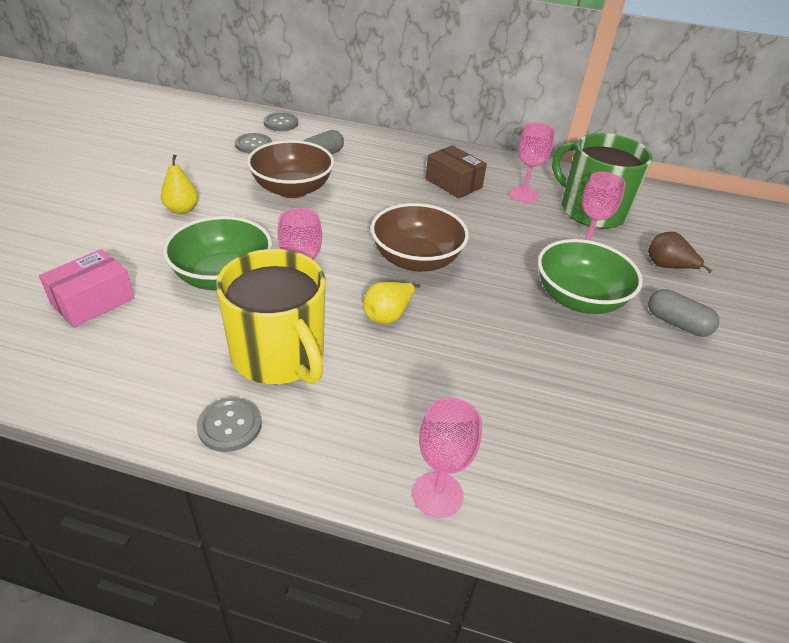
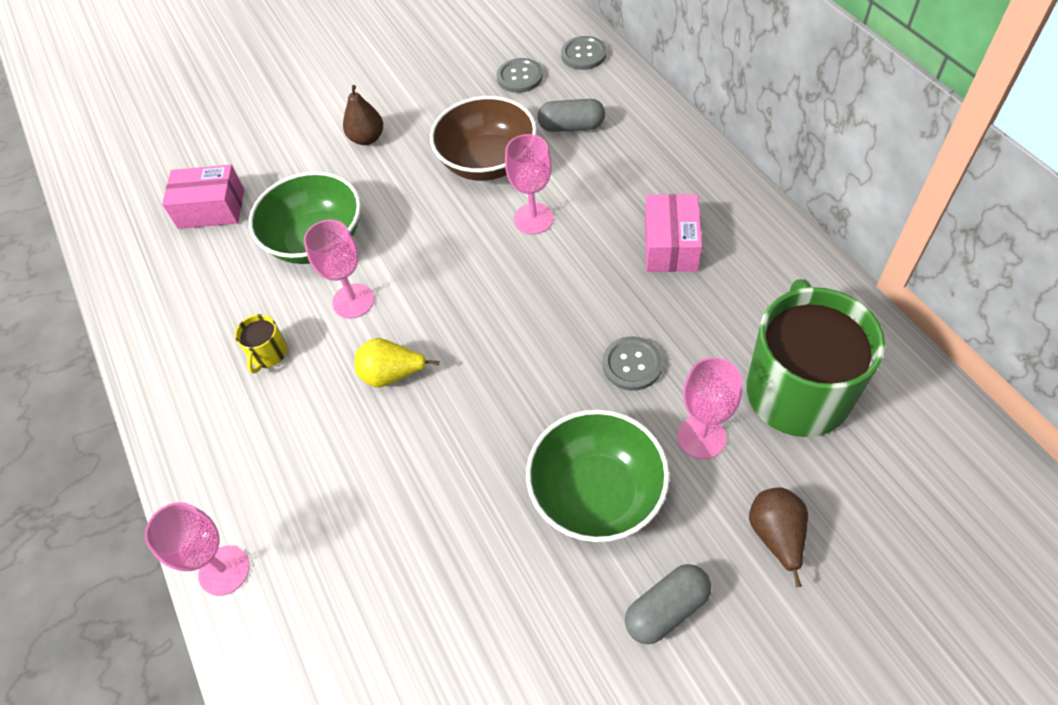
camera: 55 degrees right, 15 degrees up
yellow pear [161,155,198,214] -> brown pear [343,85,383,145]
grey button [197,398,262,452] -> grey button moved to [602,336,663,391]
yellow mug [216,249,325,384] -> yellow mug [235,314,287,374], size x0.40
brown bowl [371,203,469,272] -> none
brown box [425,145,487,199] -> pink box [645,194,702,272]
pink goblet [509,123,555,203] -> pink goblet moved to [505,134,554,234]
grey capsule [648,289,719,337] -> grey capsule turned 60 degrees clockwise [625,564,711,644]

